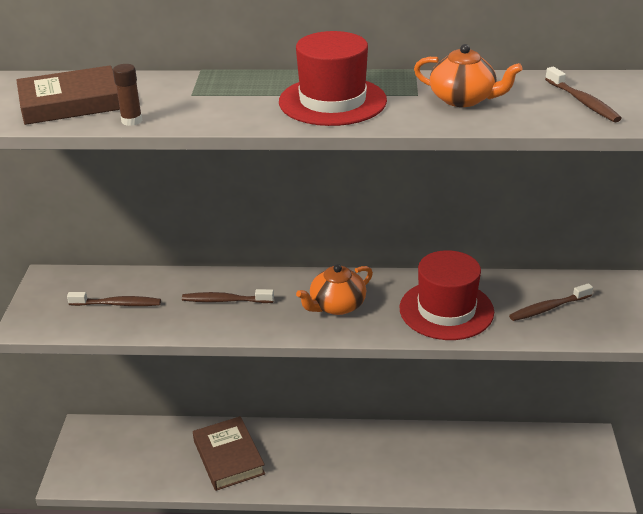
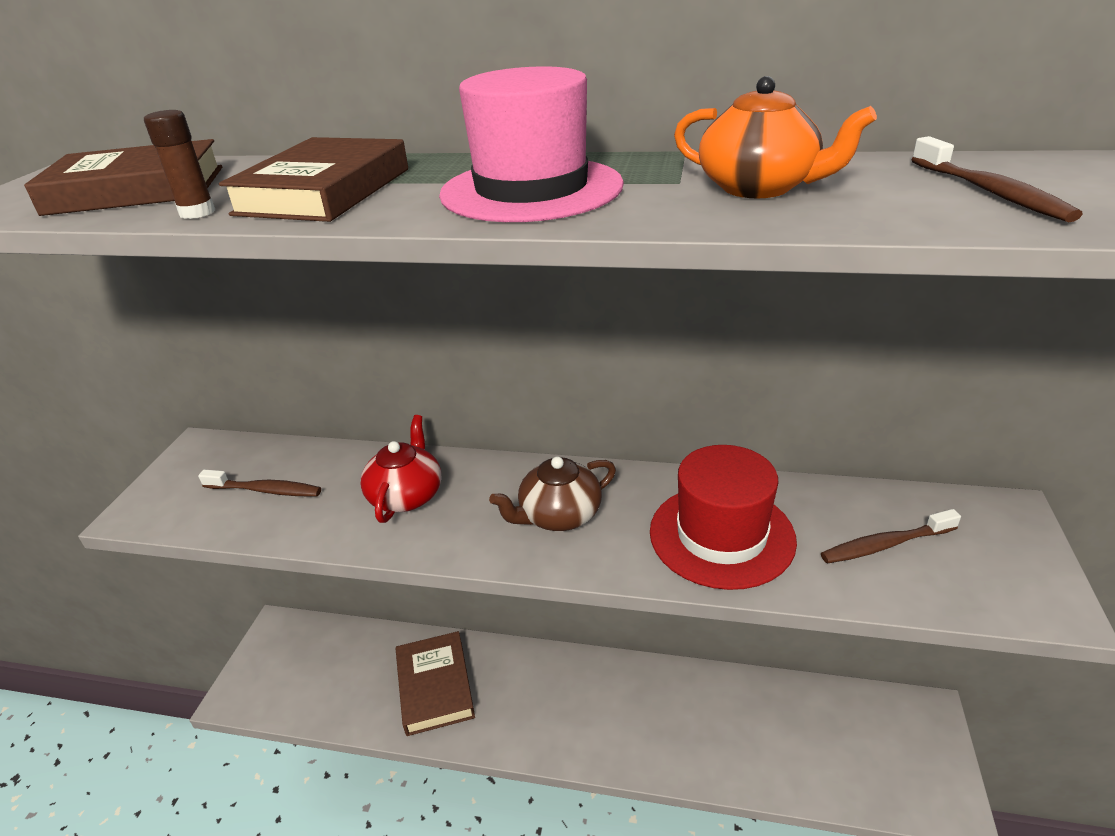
camera: 10 degrees right, 0 degrees up
brown toothbrush [182,289,274,303] -> red teapot [360,415,442,523]
red hat [279,31,387,126] -> pink hat [439,67,624,222]
orange teapot [296,264,373,315] -> brown teapot [489,456,616,531]
none -> brown book [219,137,408,222]

